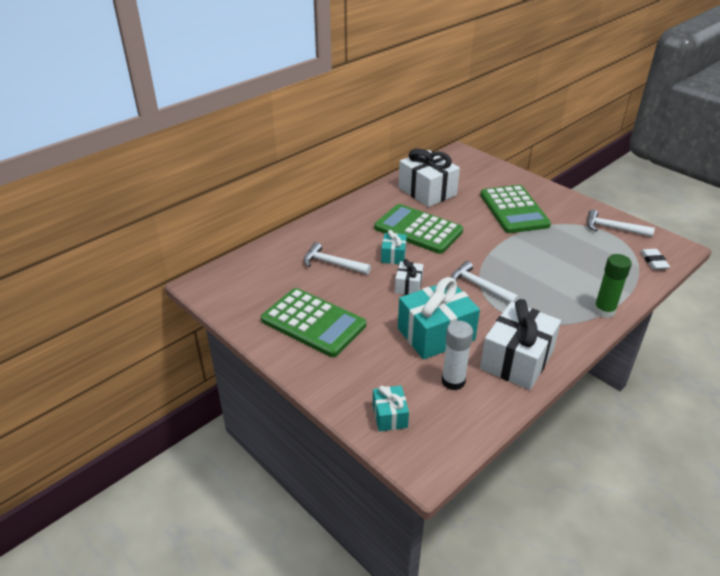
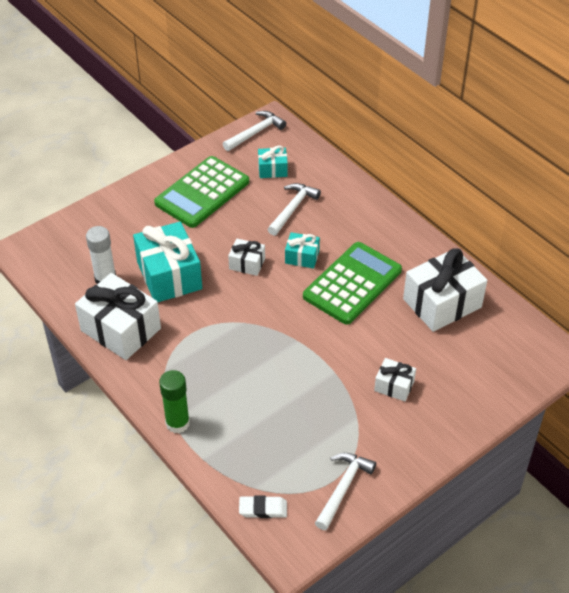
camera: 95 degrees right, 10 degrees up
turquoise gift [373,386,409,431] -> turquoise gift moved to [258,145,288,178]
white hammer [451,261,519,303] -> white hammer moved to [223,111,286,151]
green calculator [480,185,551,233] -> white gift [374,358,416,401]

